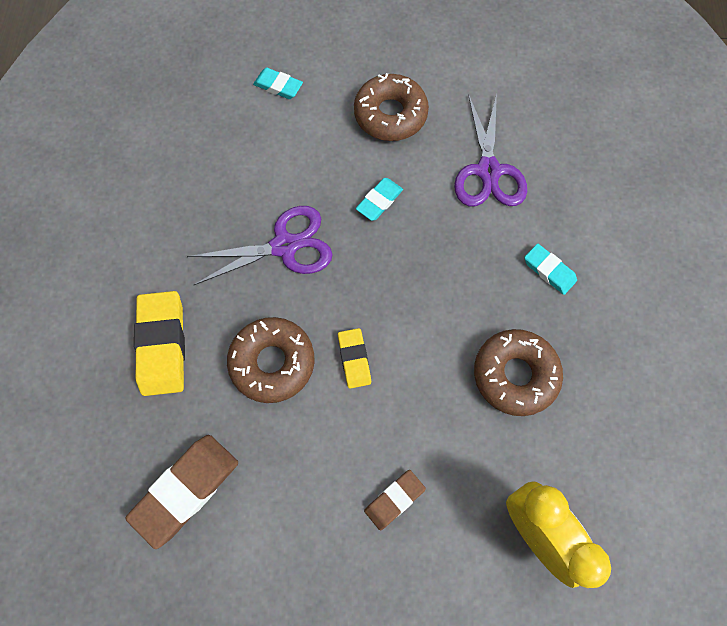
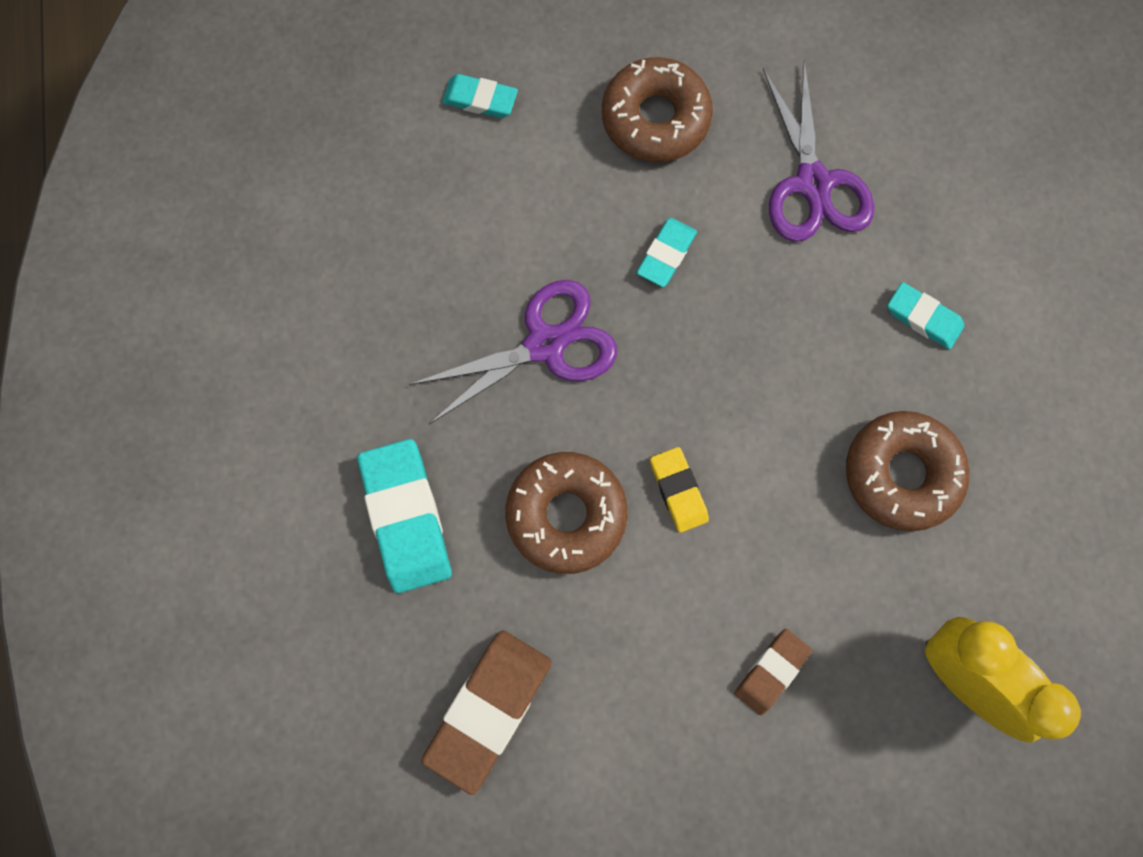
camera: 10 degrees left, 5 degrees up
yellow eraser [134,291,185,396] -> turquoise eraser [357,439,452,593]

